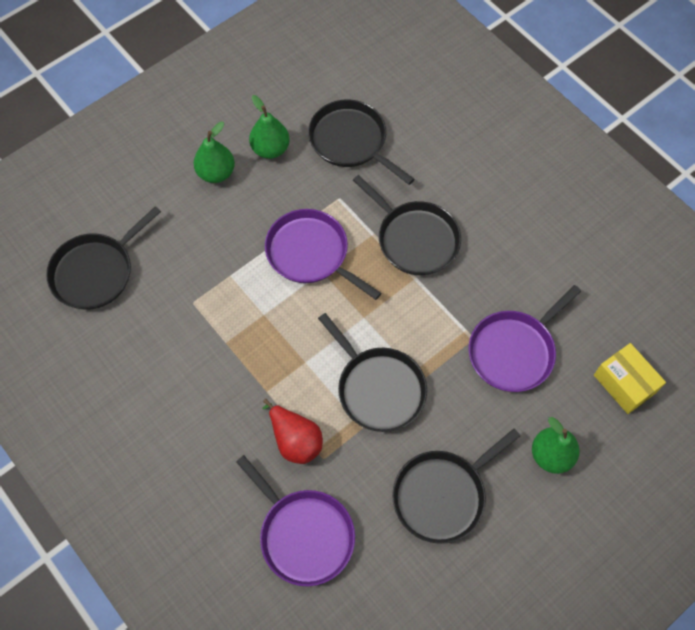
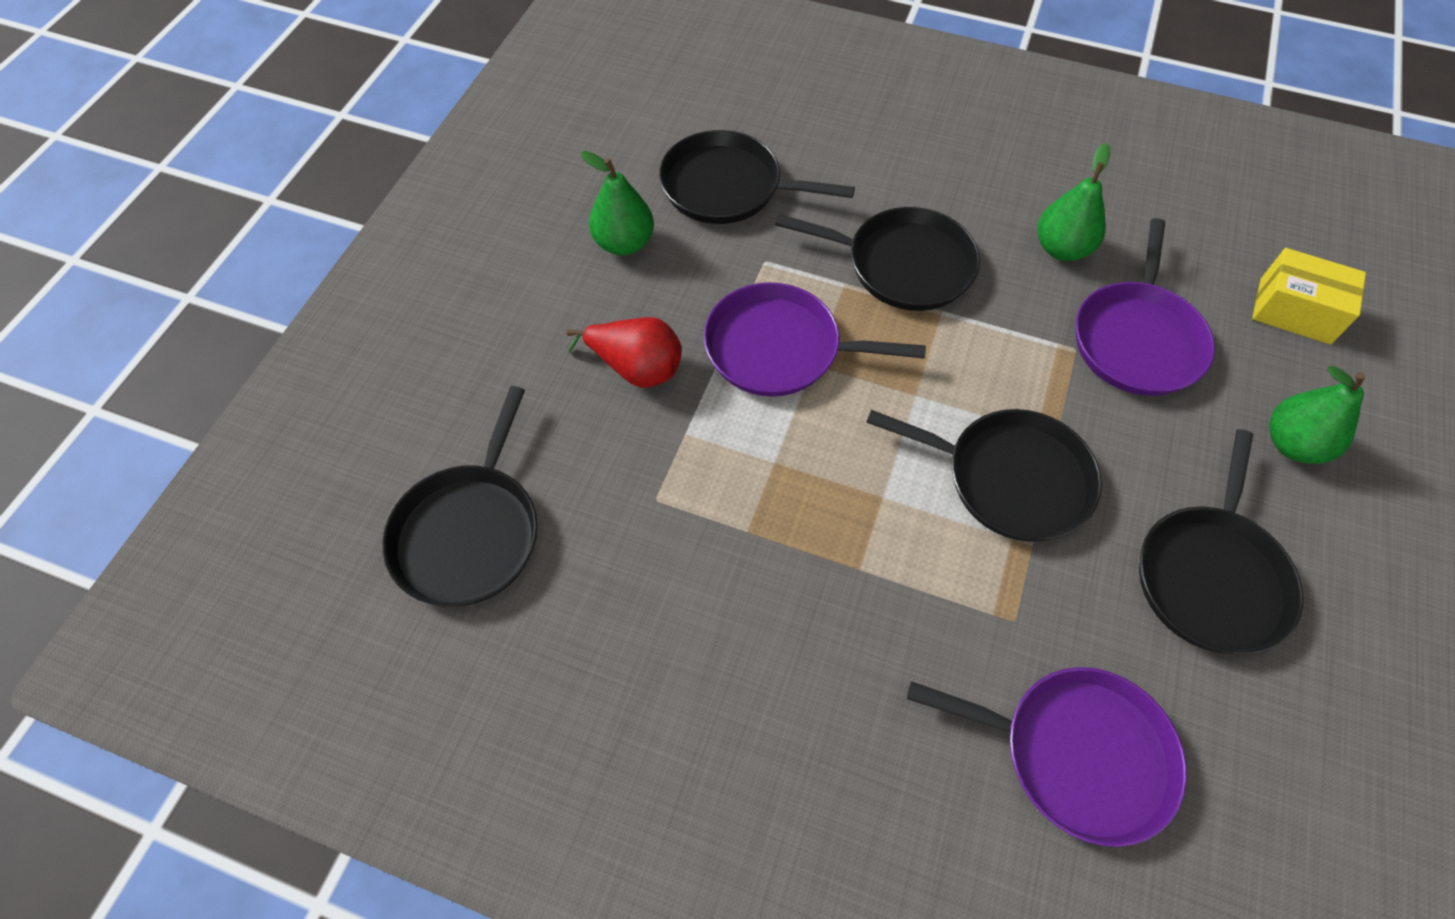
camera: 30 degrees left, 5 degrees down
green pear [194,122,235,183] -> green pear moved to [1037,143,1110,261]
red pear [262,399,323,464] -> red pear moved to [566,317,682,388]

